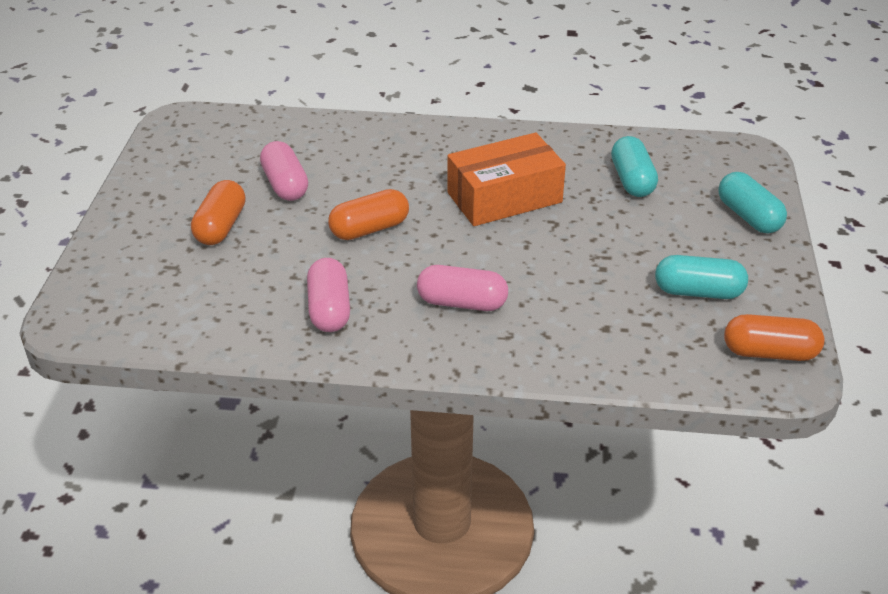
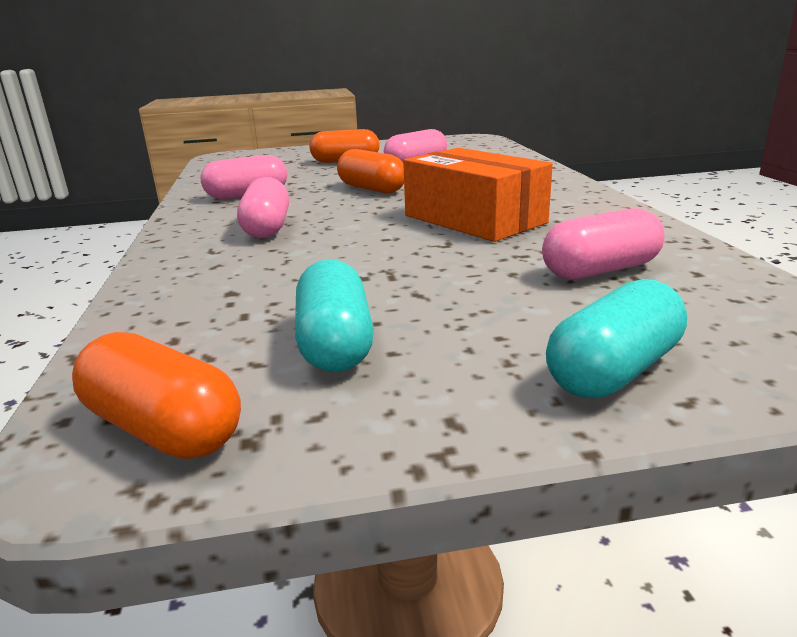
camera: 75 degrees right, 15 degrees down
turquoise capsule [611,136,658,197] -> pink capsule [542,208,664,279]
orange capsule [724,314,824,361] -> orange capsule turned 45 degrees counterclockwise [72,332,241,459]

